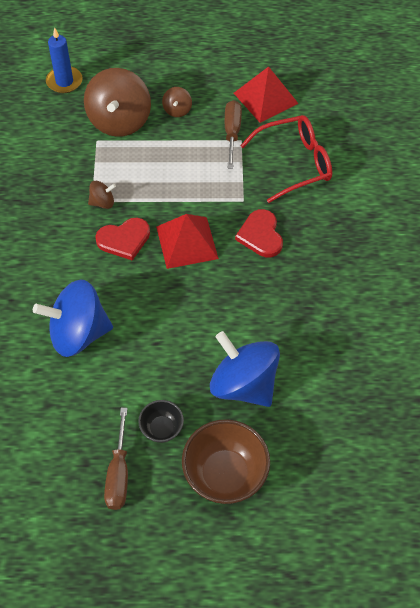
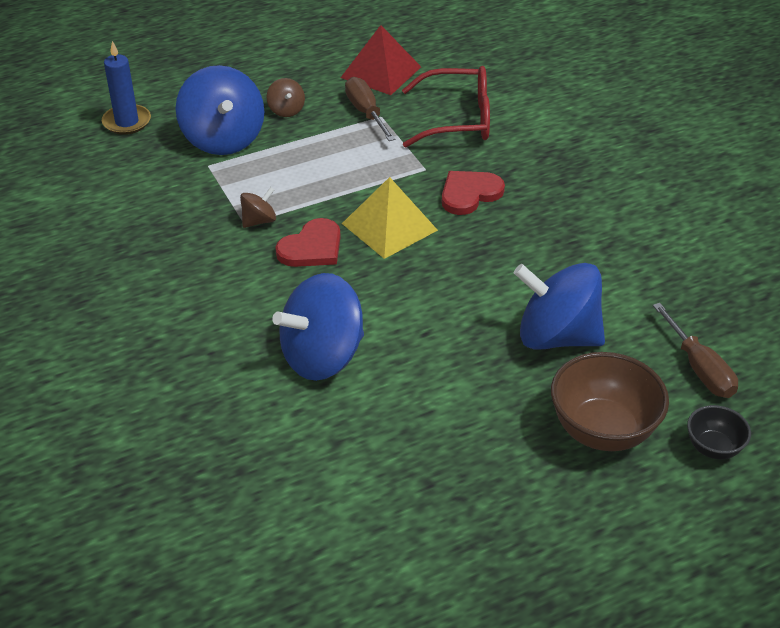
camera: 25 degrees left, 15 degrees down
brown spinning top [84,68,151,137] -> blue spinning top [176,65,264,155]
brown screwdriver [104,408,128,510] -> brown screwdriver moved to [653,303,738,398]
black bowl [138,400,184,443] -> black bowl moved to [687,405,751,459]
red pyramid [156,214,219,269] -> yellow pyramid [342,177,438,259]
red heart [235,209,283,257] -> red heart turned 90 degrees clockwise [442,171,505,215]
red glasses [240,115,332,203] -> red glasses turned 45 degrees clockwise [402,66,490,147]

